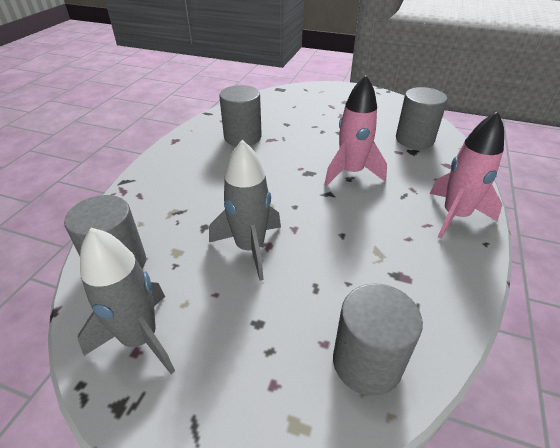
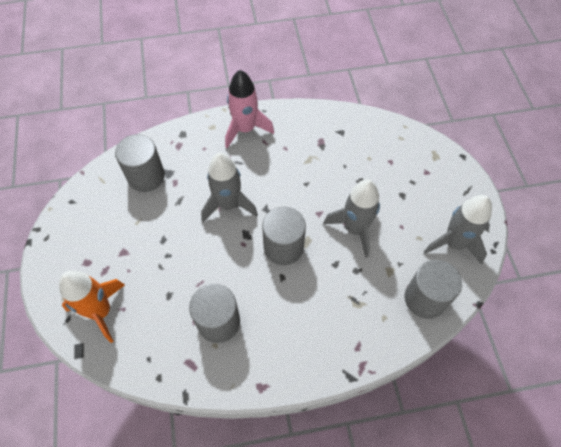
camera: 120 degrees left, 20 degrees up
pink rocket [324,75,387,186] -> grey rocket [201,153,258,222]
grey cylinder [333,283,423,396] -> grey cylinder moved to [262,207,306,265]
none -> orange rocket [59,271,125,343]

